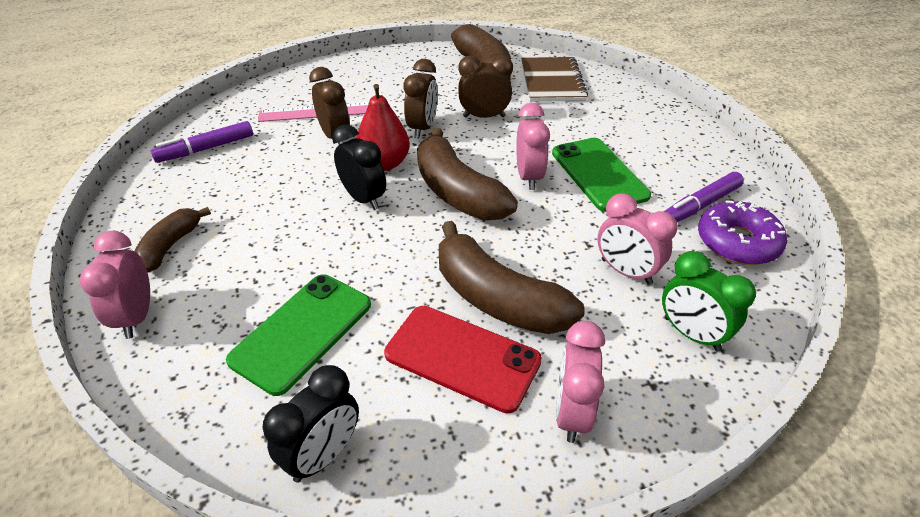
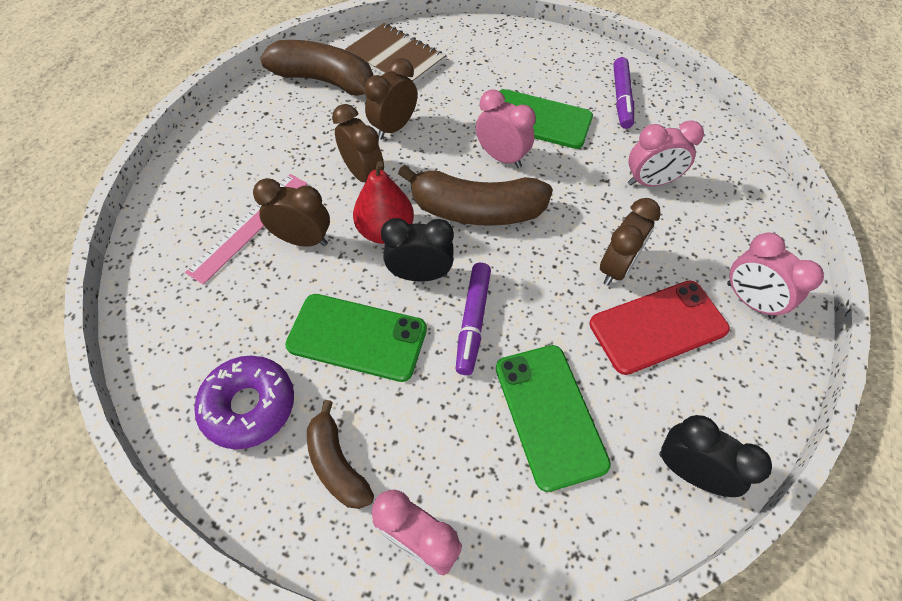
camera: 50 degrees left, 15 degrees up
purple marker [150,121,253,163] -> purple marker moved to [456,263,491,375]
black clock [262,365,359,483] -> black clock turned 45 degrees counterclockwise [659,415,772,497]
brown banana [439,221,584,334] -> brown clock [600,198,661,286]
green clock [662,251,756,351] -> none
purple donut [698,200,787,265] -> purple donut moved to [194,356,294,450]
none -> green phone [285,294,427,382]

